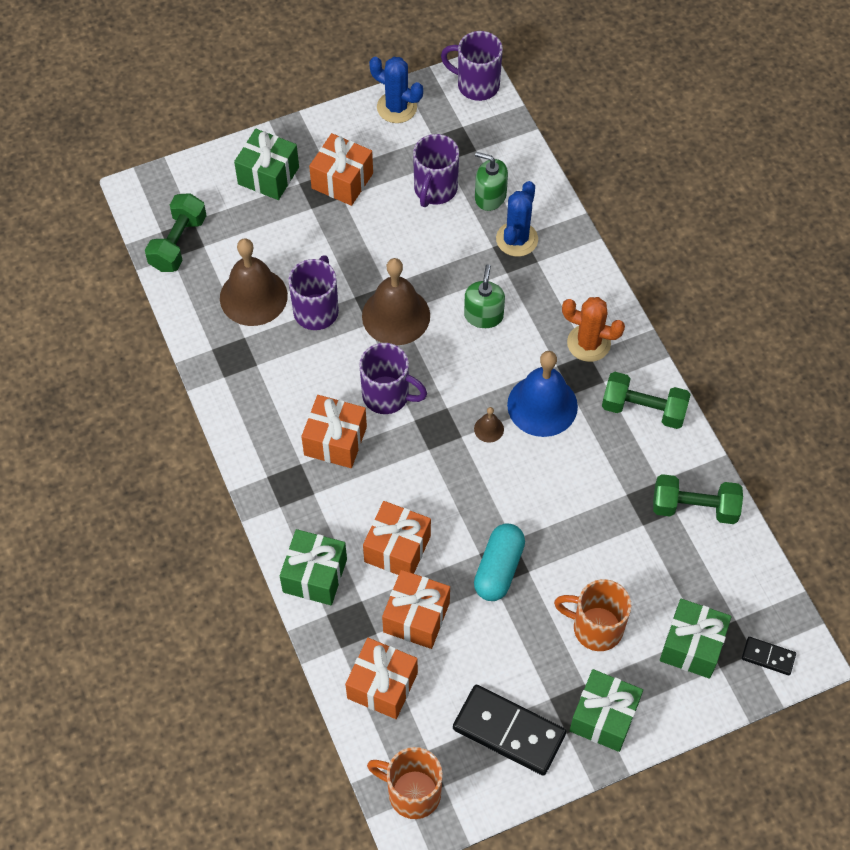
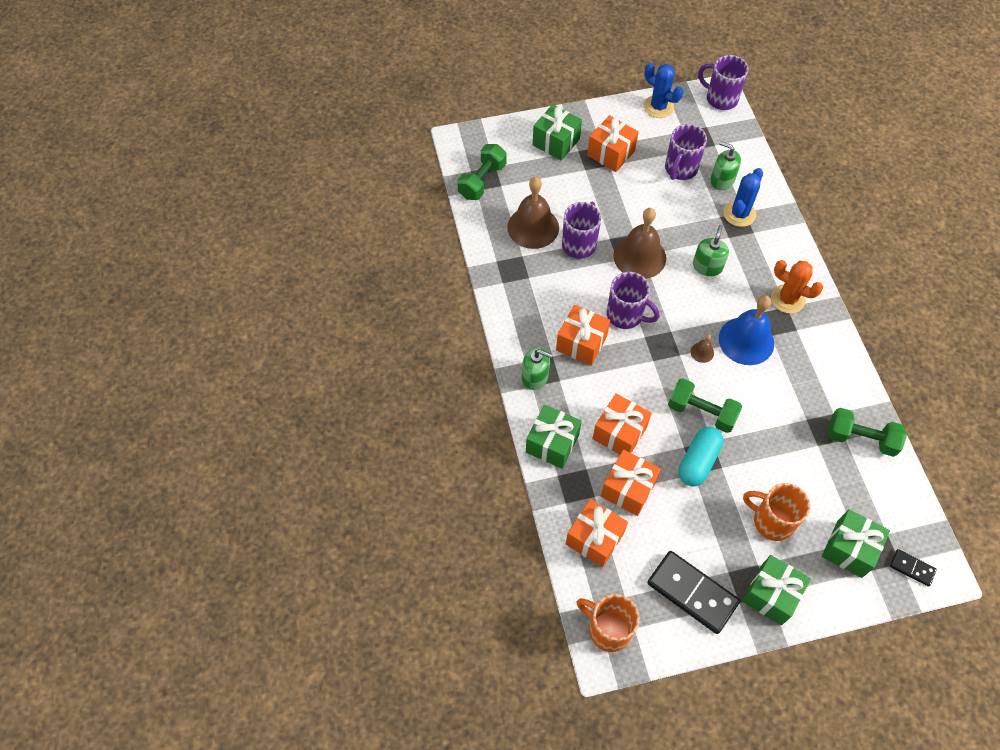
camera: 10 degrees right, 0 degrees up
green dumbbell [602,372,691,429] -> green dumbbell moved to [668,378,742,433]
none -> green soap dispenser [522,347,553,390]

